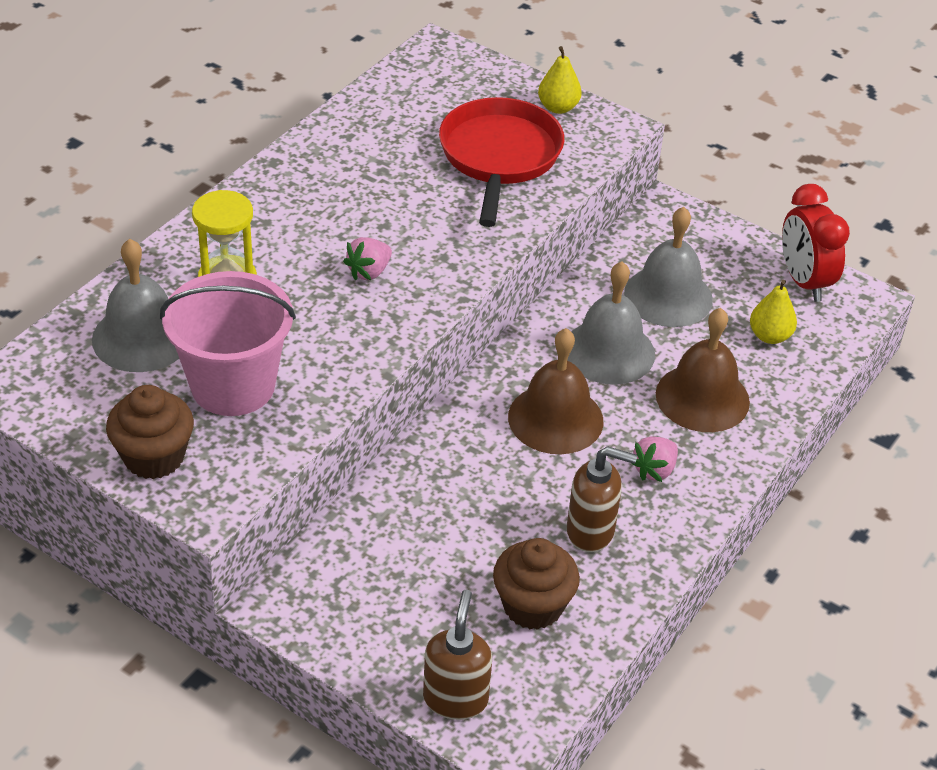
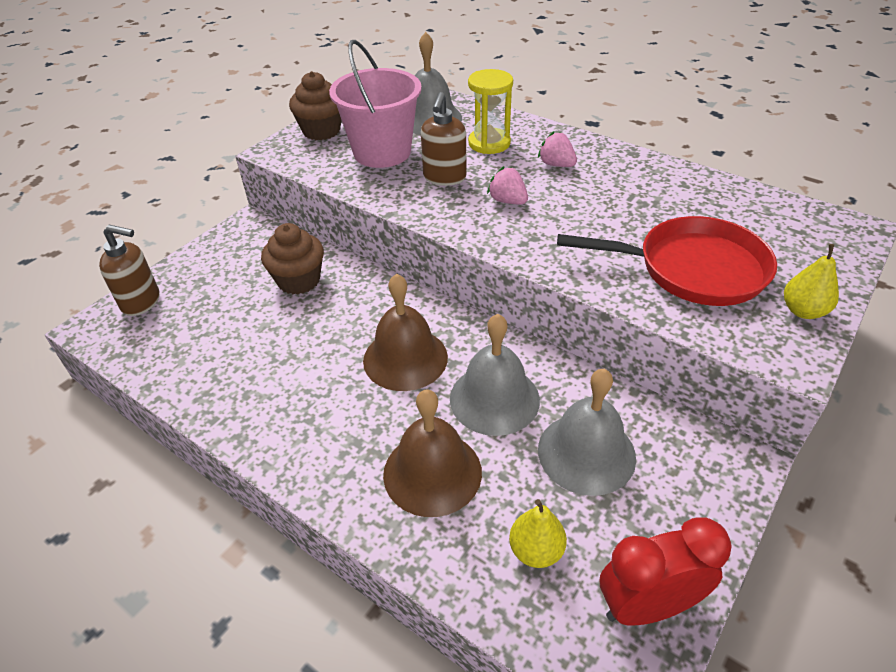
camera: 95 degrees right, 0 degrees up
brown cupcake [493,538,580,630] -> brown cupcake moved to [261,223,324,294]
brown soap dispenser [567,446,637,552] -> brown soap dispenser moved to [421,92,467,186]
pink strawberry [631,436,678,482] -> pink strawberry moved to [538,131,577,167]

